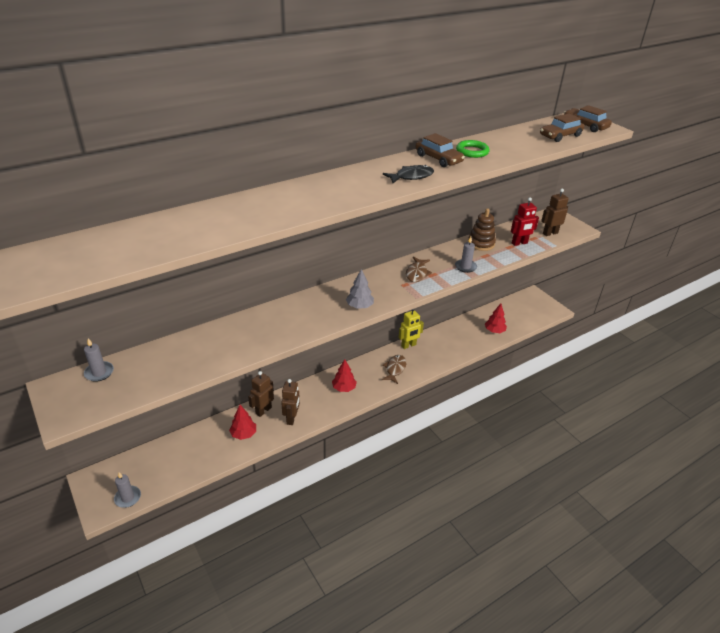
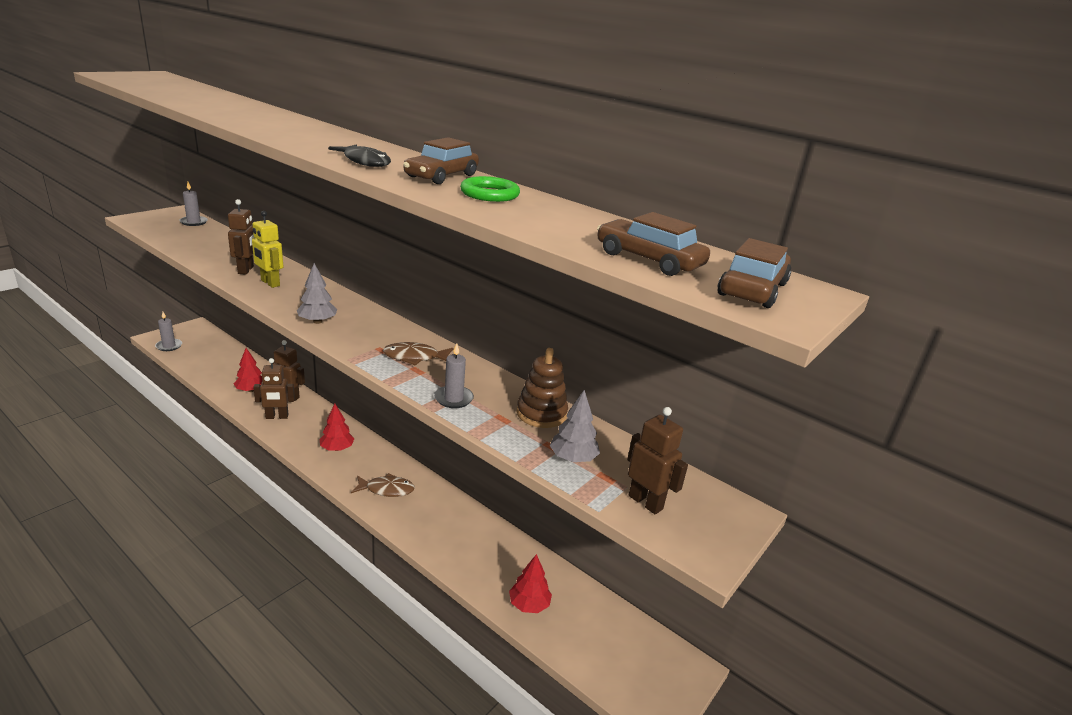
camera: 70 degrees right, 10 degrees down
yellow robot [399,309,424,349] -> yellow robot moved to [252,211,284,288]
red robot [511,197,539,246] -> grey tree [550,390,600,462]
none -> brown robot [228,199,254,275]

